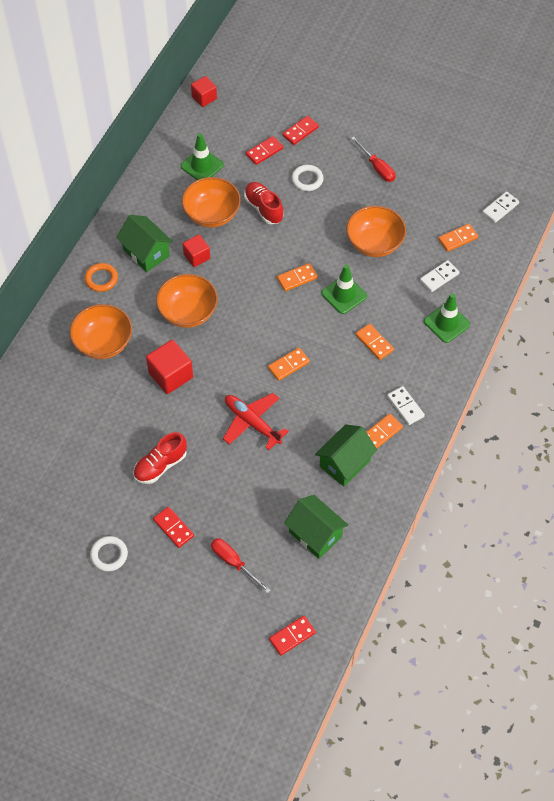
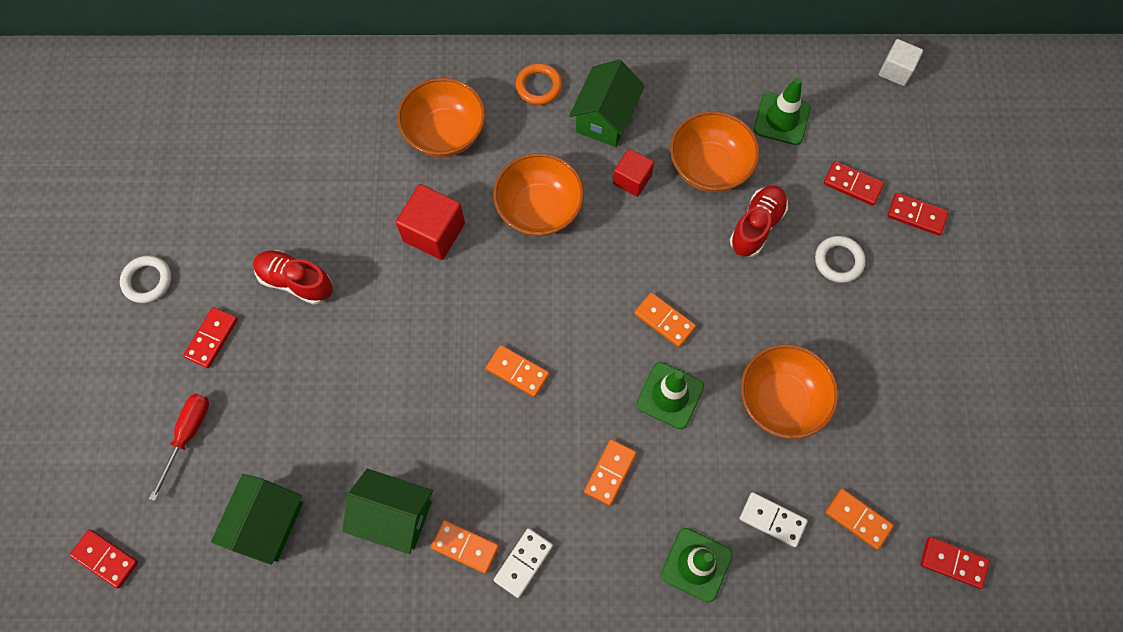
camera: 65 degrees right, 10 degrees up
red cube [191,76,217,107] -> white cube [879,39,923,86]
red plane [223,393,289,450] -> none
red screwdriver [351,137,395,182] -> none
white domino [482,191,519,223] -> red domino [921,537,990,589]

